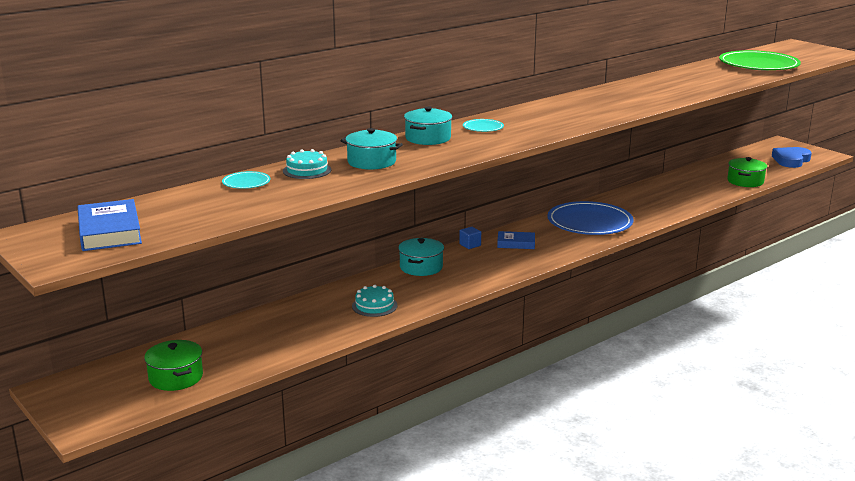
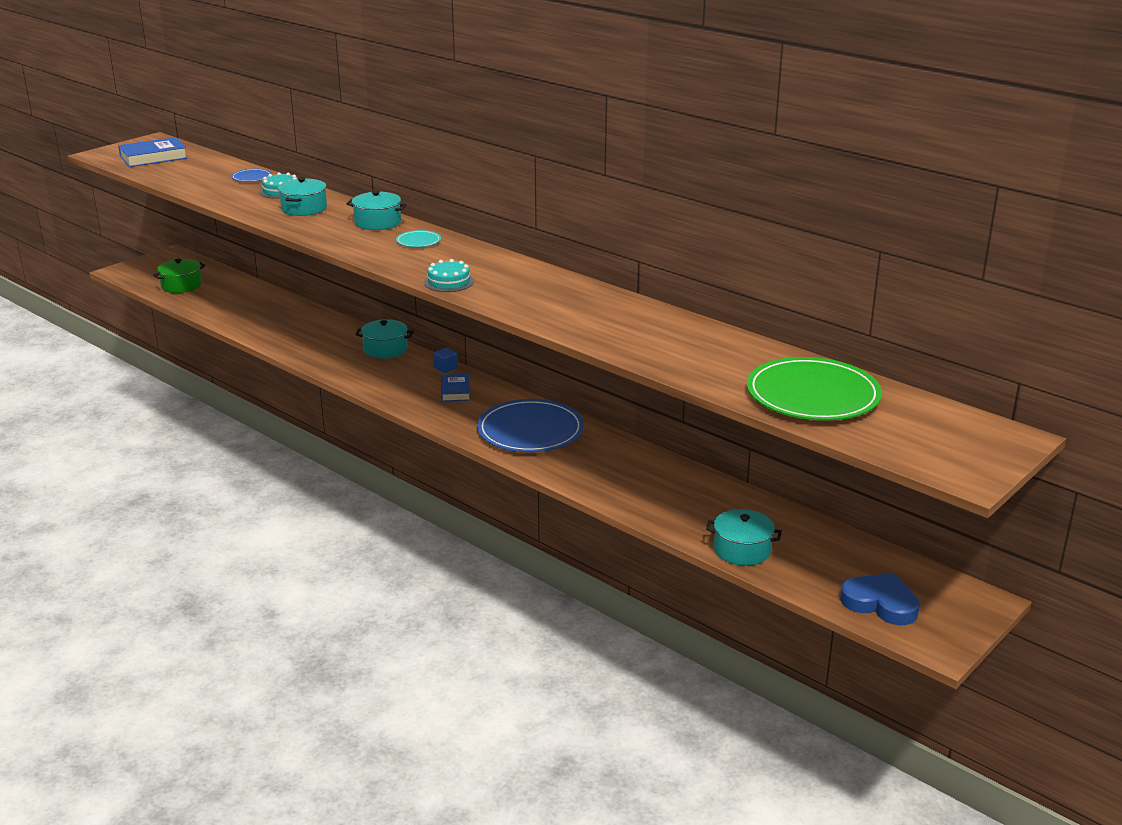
camera: 80 degrees right, 5 degrees up
turquoise plate [222,171,271,189] -> blue plate [231,169,272,182]
turquoise cake [352,285,398,317] -> turquoise cake moved to [424,259,474,292]
green pot [727,157,767,187] -> turquoise pot [706,509,782,566]

